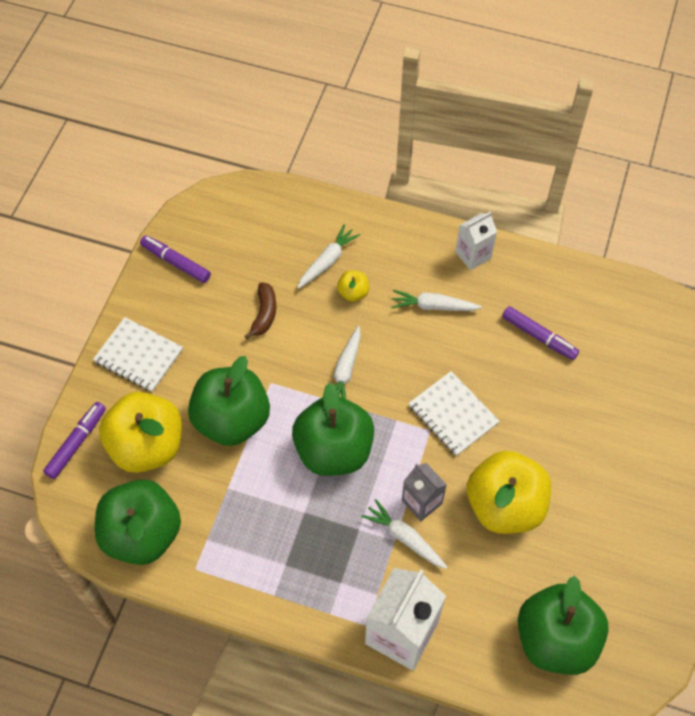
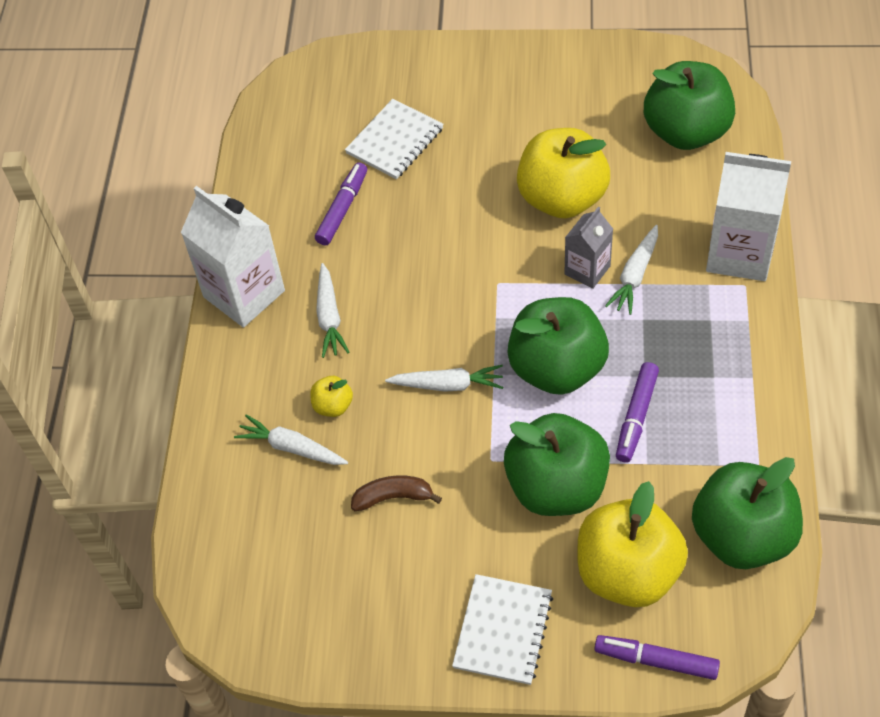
camera: 100 degrees left, 5 degrees down
purple marker [140,235,211,283] -> purple marker moved to [616,362,659,463]
white notebook [409,371,499,456] -> white notebook moved to [345,99,444,179]
white carton [455,212,497,270] -> white carton [181,186,285,327], size x1.76

